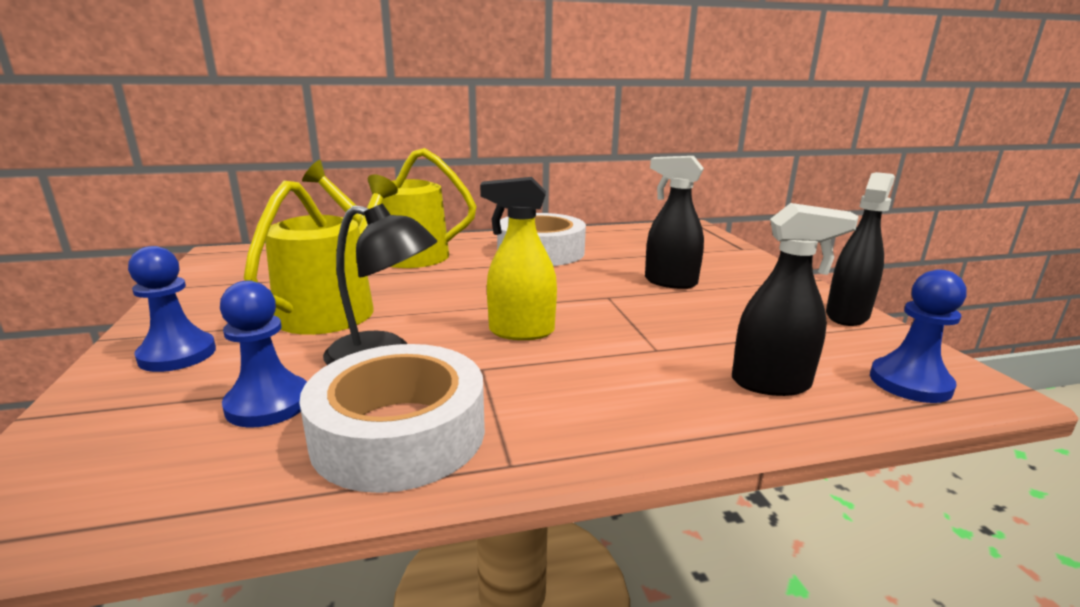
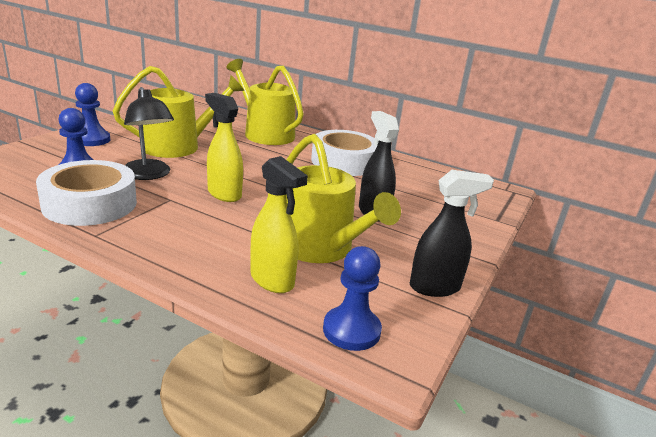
camera: 40 degrees right, 5 degrees up
black spray bottle [732,203,859,396] -> yellow spray bottle [251,156,308,293]
none -> yellow watering can [286,134,401,263]

